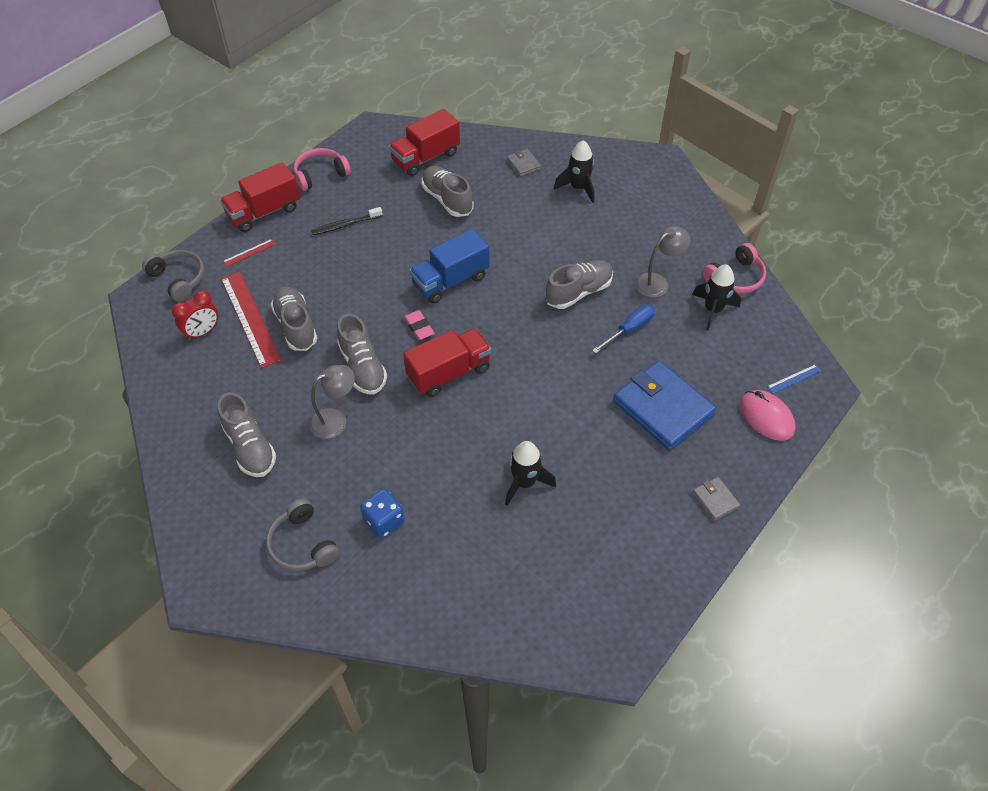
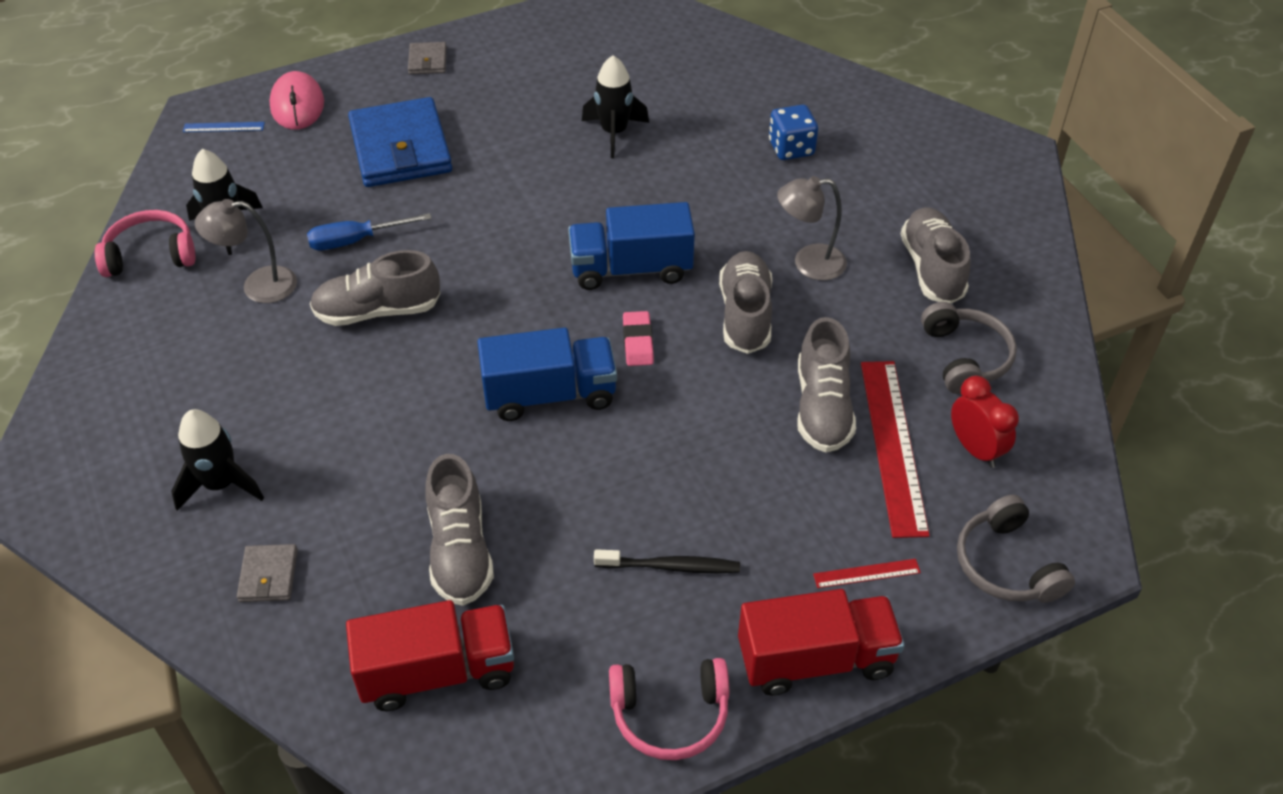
camera: 155 degrees left, 5 degrees down
red clock [172,290,218,341] -> red clock turned 75 degrees clockwise [951,376,1019,468]
grey headphones [266,499,339,571] -> grey headphones moved to [921,302,1017,394]
red truck [403,328,492,397] -> blue truck [568,202,695,290]

